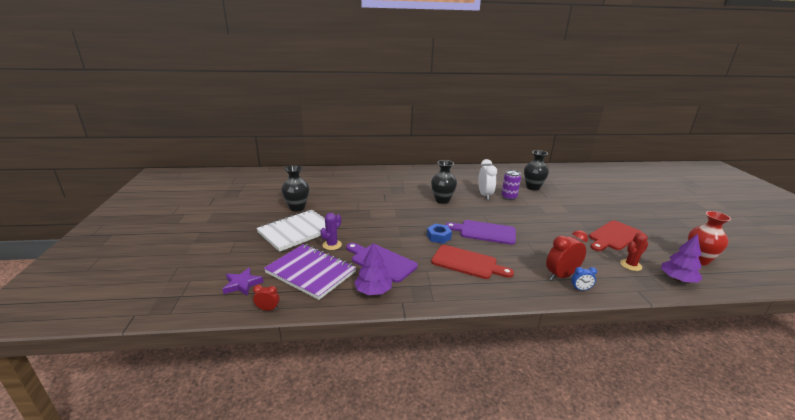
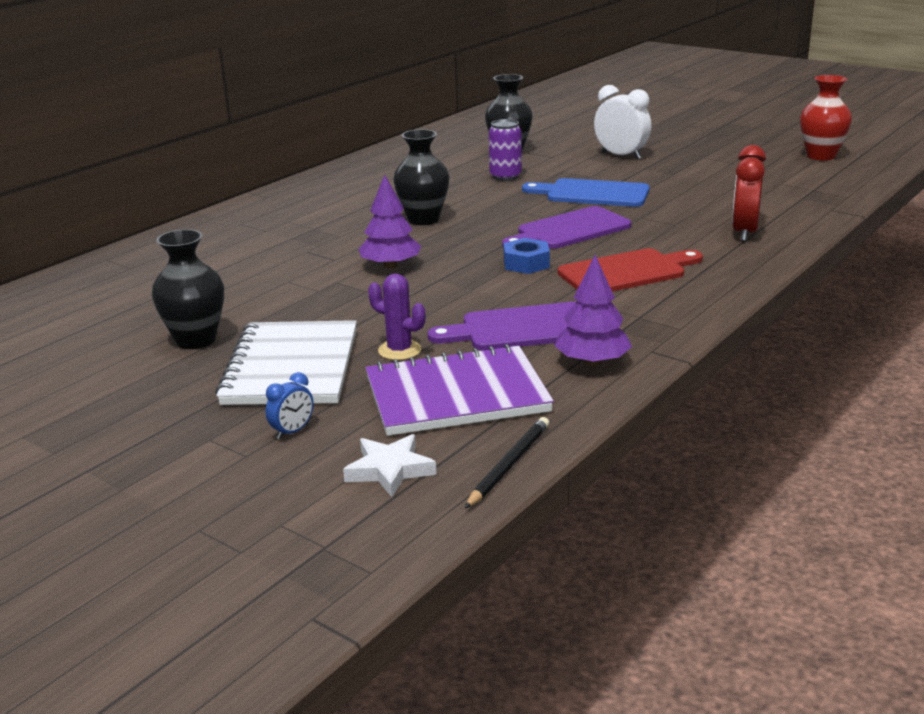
camera: 45 degrees left, 0 degrees up
purple star [223,268,263,296] -> white star [343,434,437,497]
red clock [253,285,279,311] -> black pencil [465,417,549,509]
purple cactus [320,213,342,250] -> purple cactus turned 45 degrees counterclockwise [368,274,425,360]
white clock [478,159,497,200] -> white clock moved to [594,85,651,159]
blue clock [571,267,597,291] -> blue clock moved to [265,372,314,439]
red cutting board [589,220,642,251] -> none
red cactus [620,232,648,271] -> none
purple tree [661,234,703,283] -> purple tree moved to [358,175,421,269]
none -> blue cutting board [522,178,650,207]

